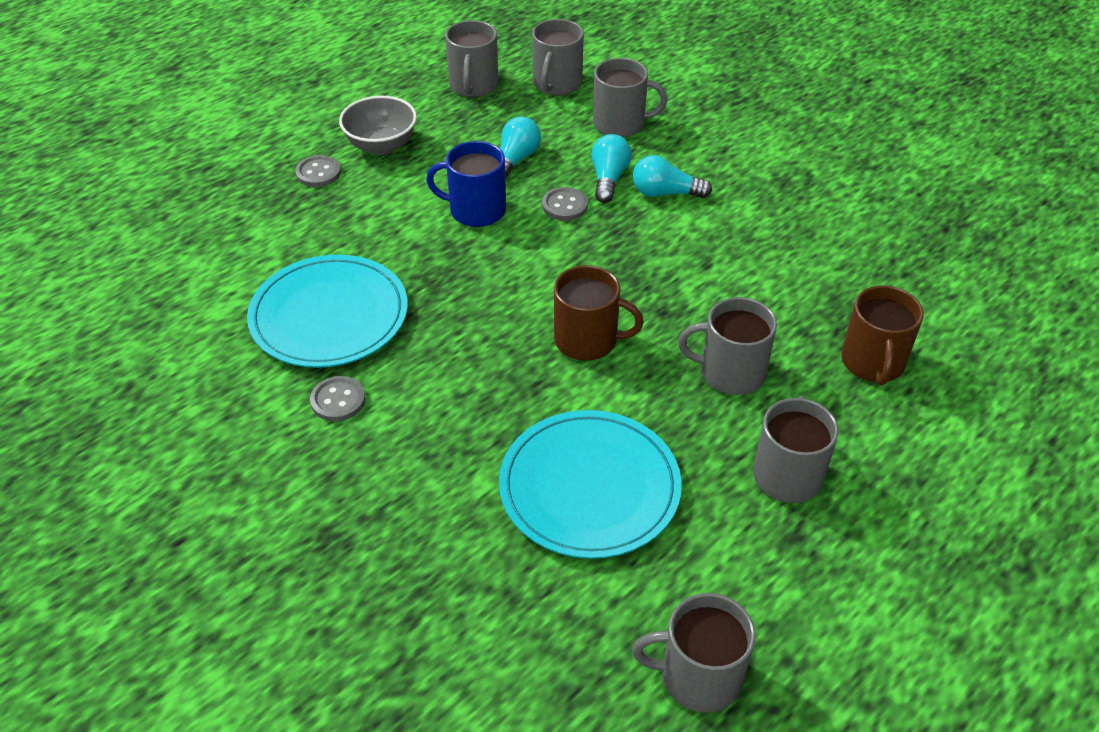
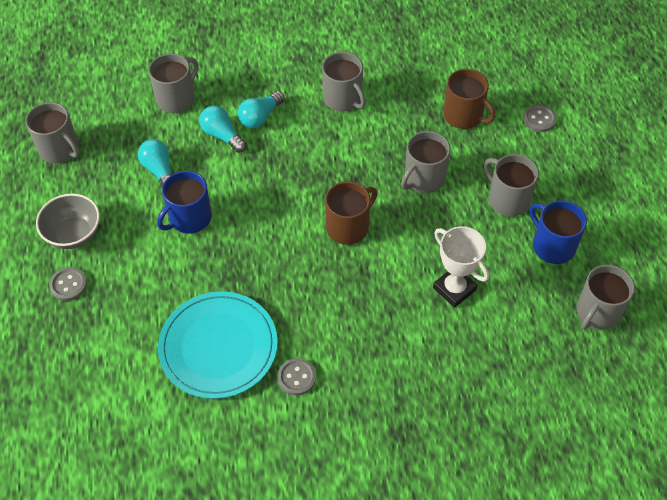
camera: 55 degrees left, 10 degrees up
turquoise plate [499,410,682,559] -> white trophy [433,226,489,308]
grey mug [532,19,584,96] -> grey mug moved to [322,52,366,112]
grey button [542,187,588,221] -> grey button moved to [523,104,557,132]
none -> blue mug [530,200,587,264]

